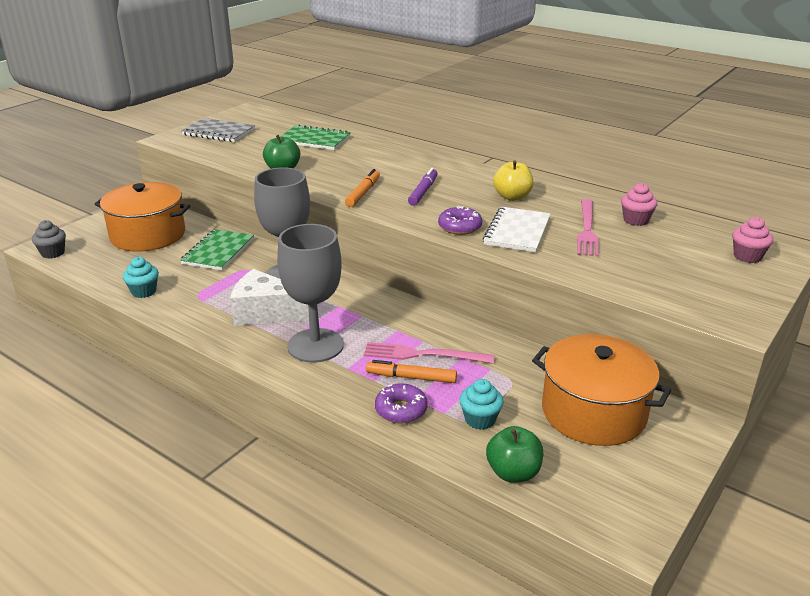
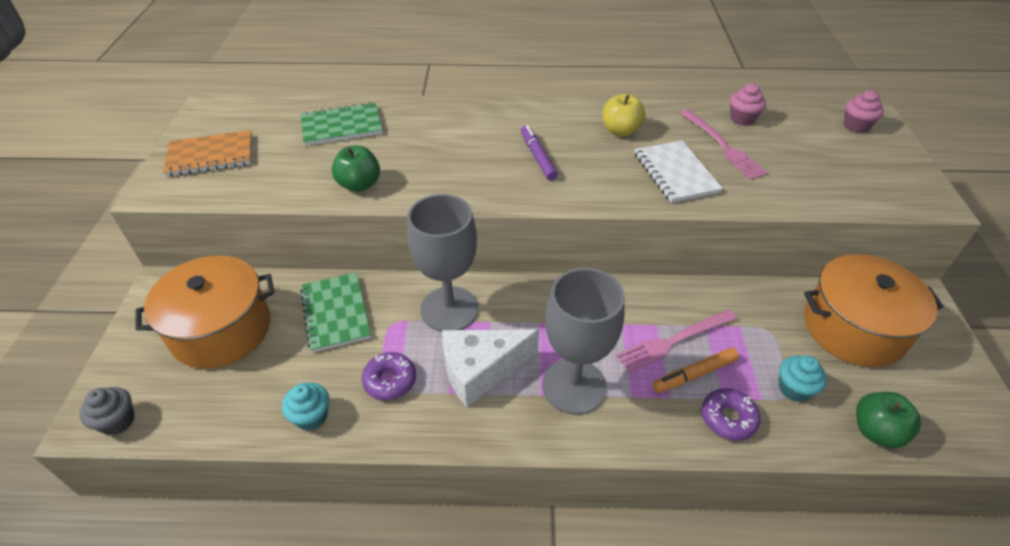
camera: 35 degrees left, 15 degrees up
grey notebook [181,118,255,142] -> orange notebook [163,130,252,177]
orange marker [345,169,380,207] -> none
purple donut [438,206,482,235] -> purple donut moved to [362,352,416,400]

